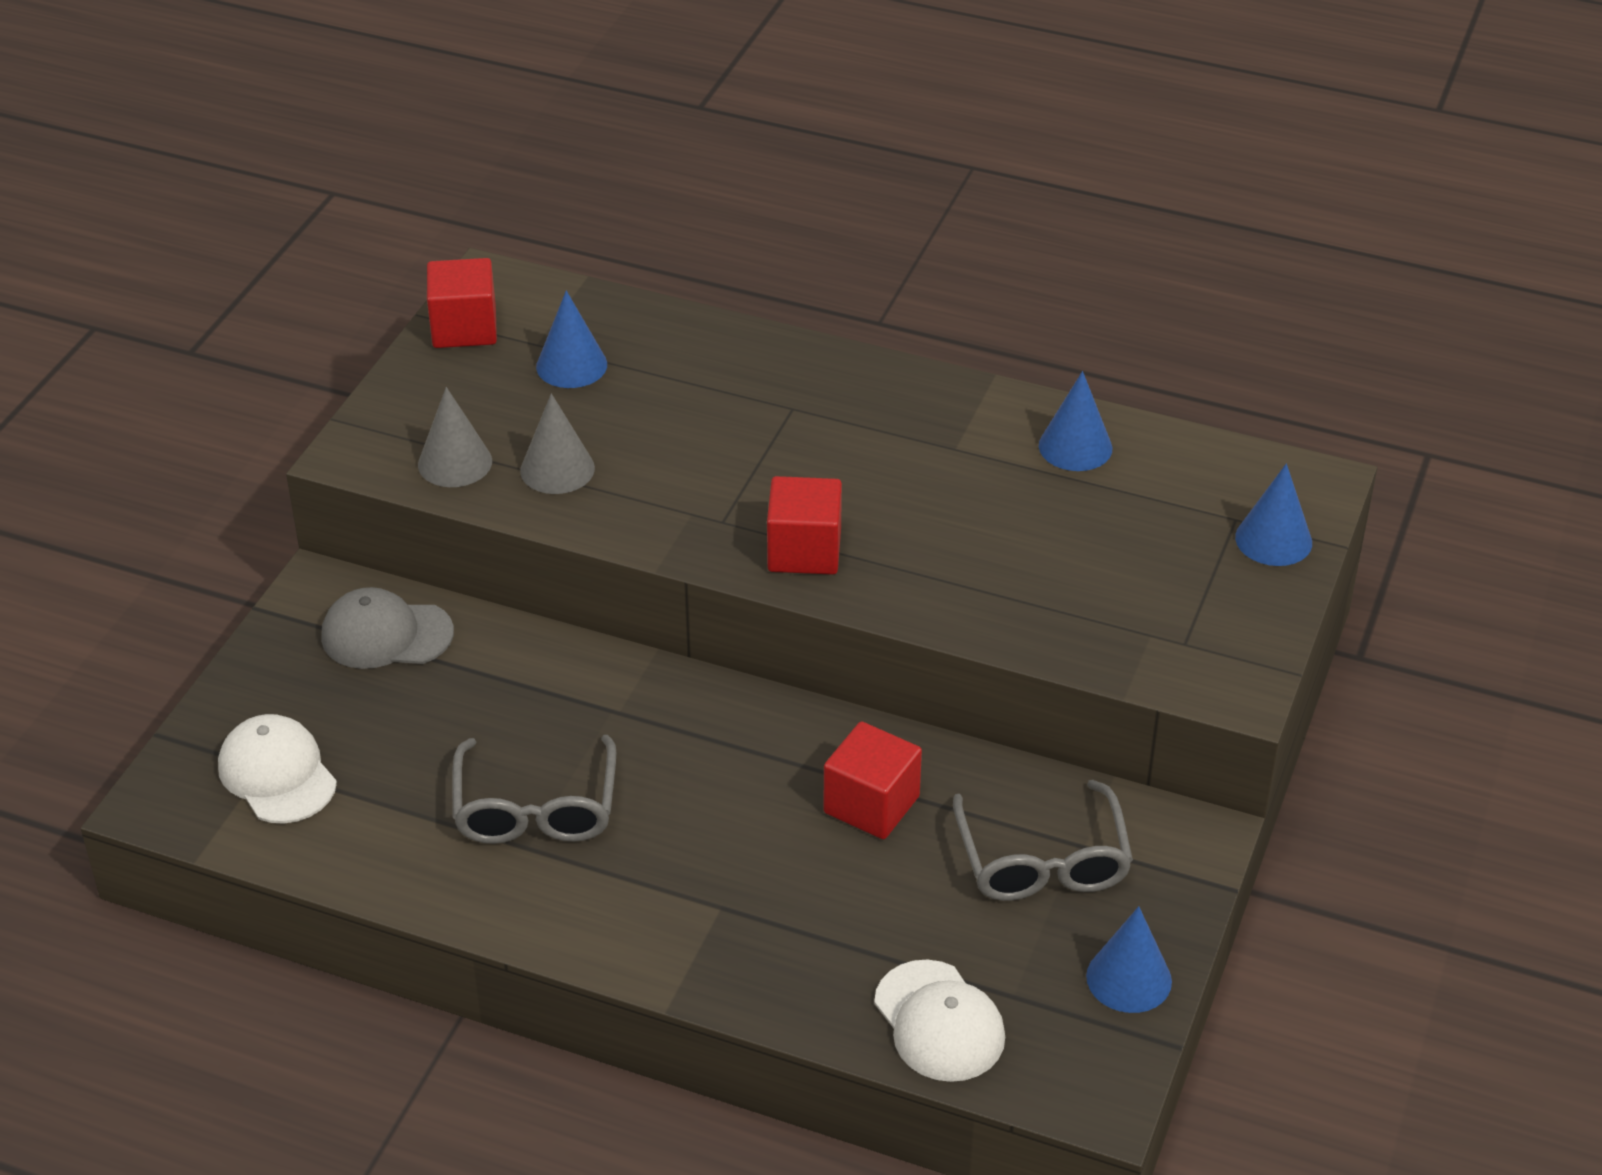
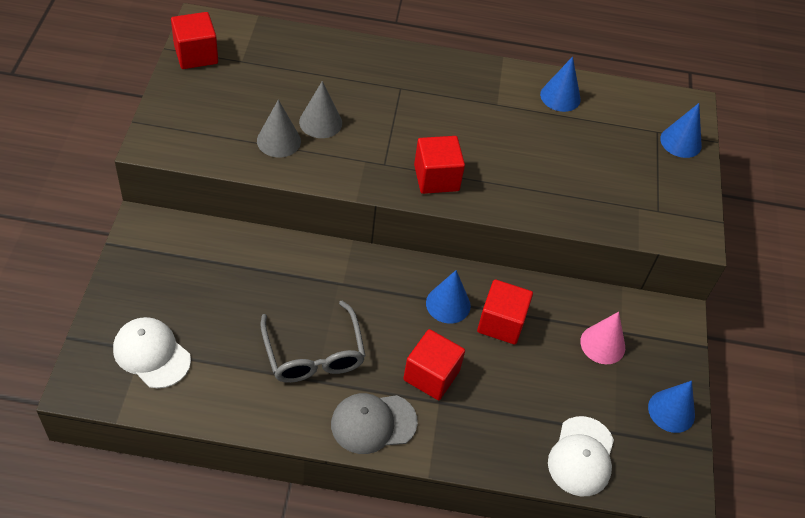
camera: 20 degrees left, 10 degrees up
grey cap [321,587,454,669] -> grey cap moved to [331,393,418,454]
grey cone [418,387,492,487] -> grey cone moved to [299,81,342,138]
blue cone [536,290,607,388] -> blue cone moved to [426,270,471,324]
white cap [874,960,1005,1082] -> white cap turned 60 degrees clockwise [548,416,614,496]
grey glasses [953,780,1133,901] -> pink cone [580,312,625,364]
none -> red cube [403,329,465,400]

